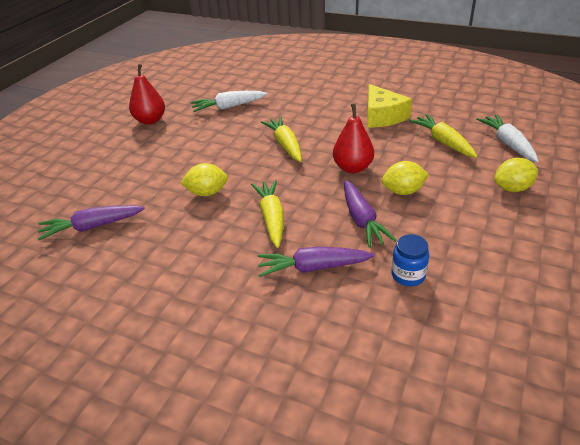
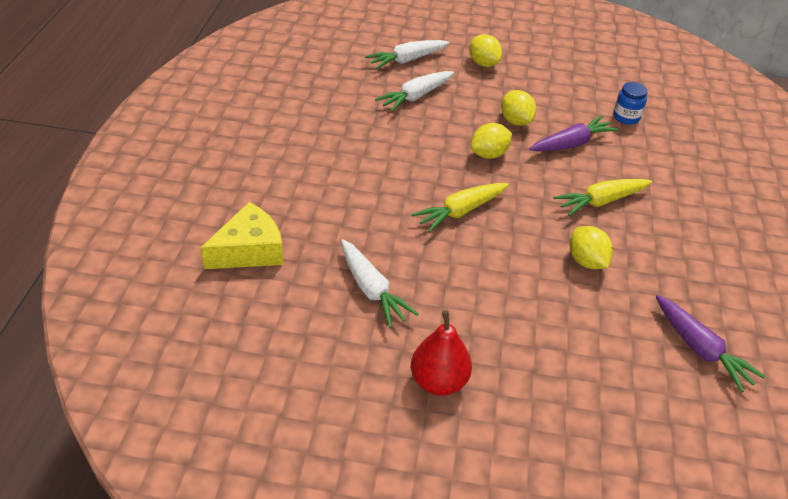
camera: 110 degrees left, 5 degrees up
purple carrot [257,247,375,277] -> none
red pear [333,104,374,173] -> yellow lemon [470,123,512,159]
yellow cheese [367,84,412,128] -> yellow cheese moved to [201,202,284,269]
yellow carrot [409,114,477,158] -> white carrot [375,71,454,112]

